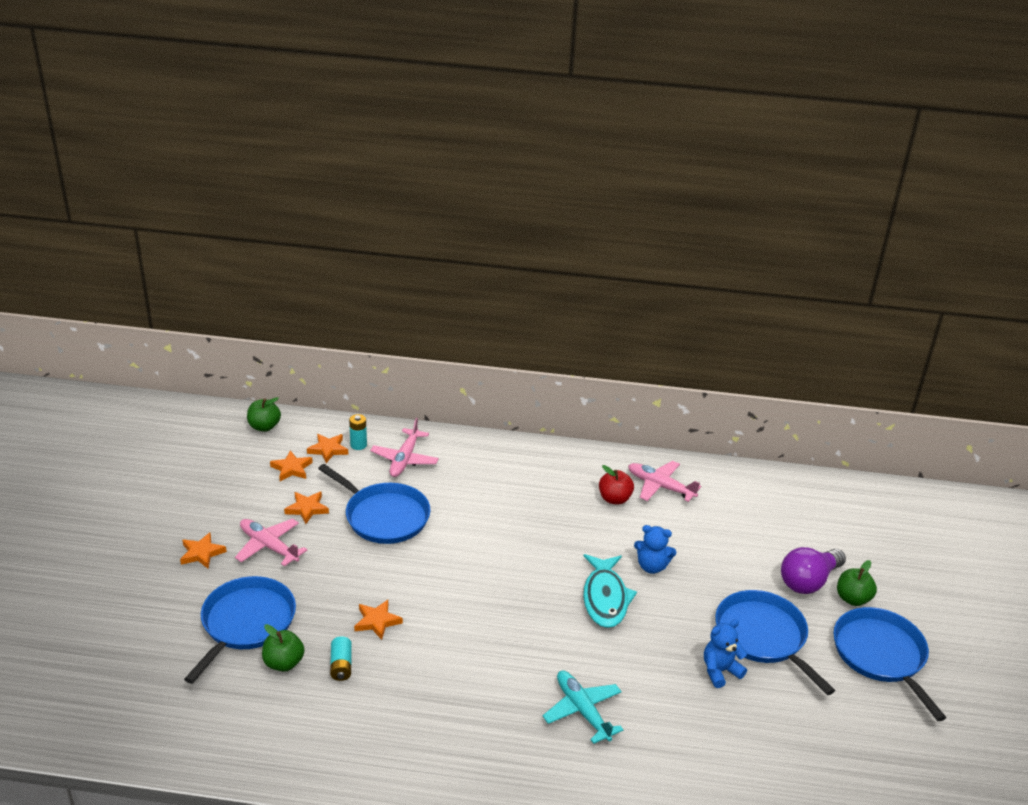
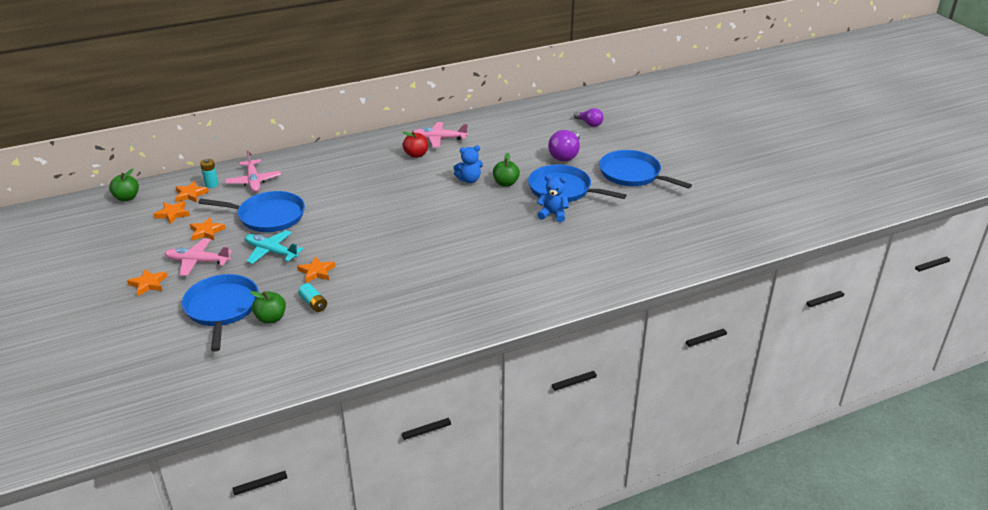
camera: 30 degrees left, 0 degrees up
turquoise plane [543,671,623,744] -> turquoise plane moved to [245,230,303,264]
turquoise fish [583,554,637,628] -> none
blue teddy bear [704,619,747,688] -> blue teddy bear turned 75 degrees clockwise [537,175,569,222]
green apple [837,560,877,606] -> green apple moved to [493,153,520,187]
none -> purple light bulb [574,108,603,127]

